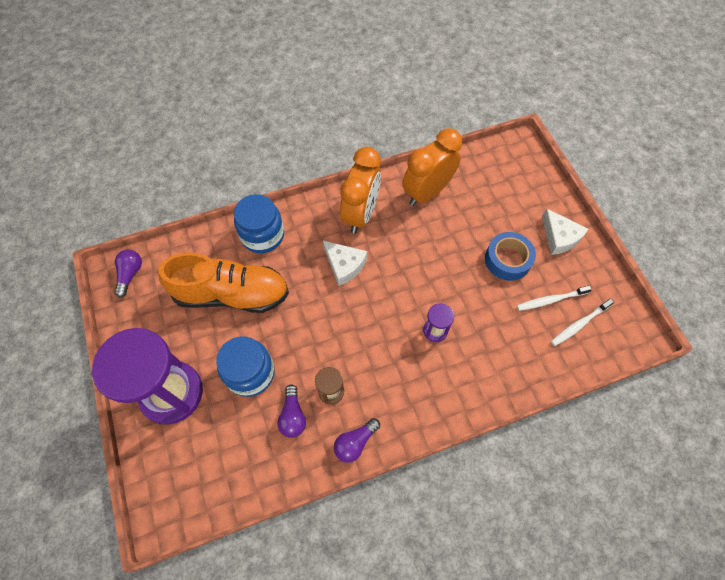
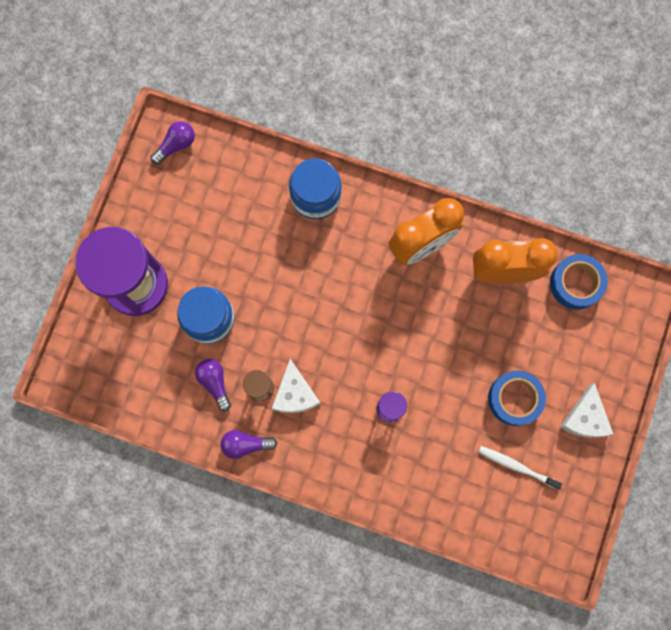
camera: 40 degrees right, 15 degrees up
orange shoe [159,252,289,313] -> none
purple light bulb [277,384,306,438] -> purple light bulb turned 120 degrees clockwise [195,359,231,411]
white cheese [323,241,367,286] -> white cheese moved to [272,359,321,413]
white toothbrush [551,298,614,346] -> none
none -> blue tape [550,254,608,310]

